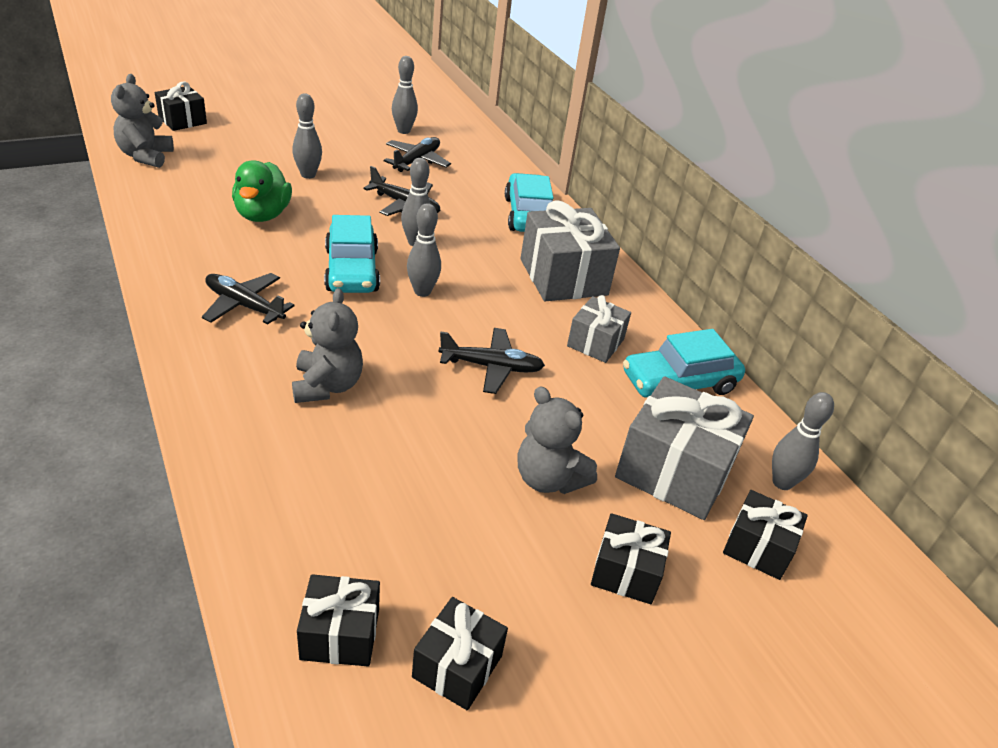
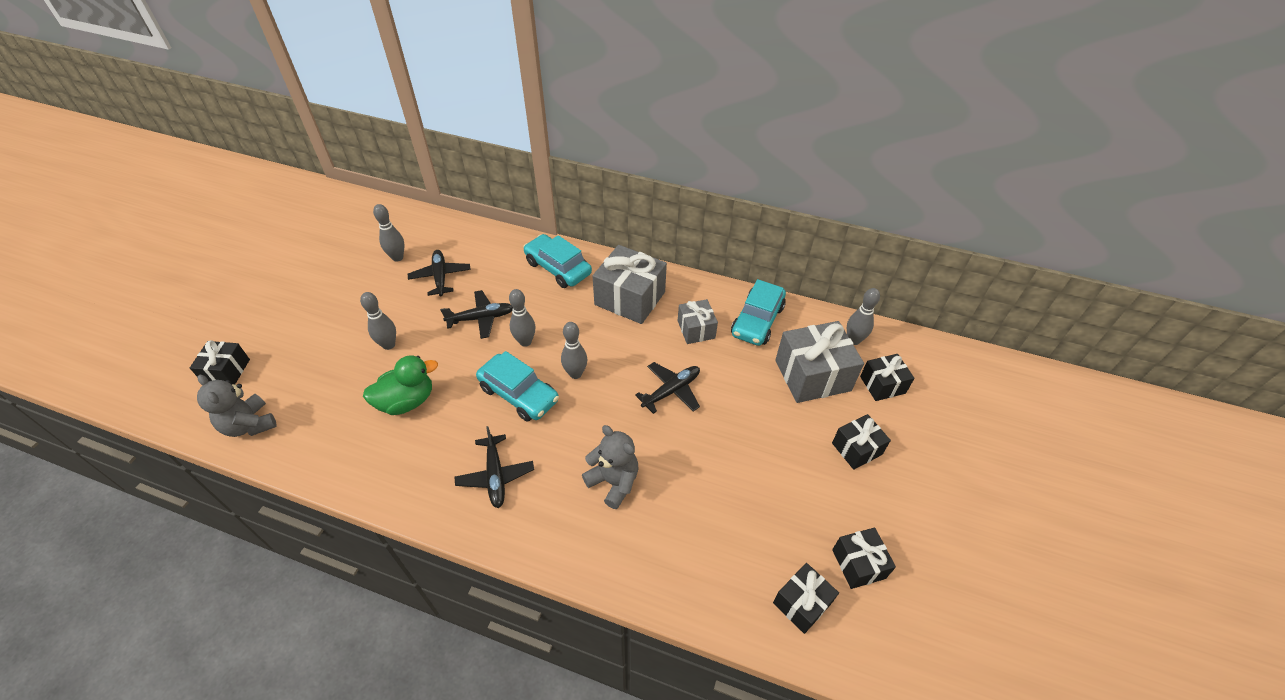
camera: 40 degrees left, 10 degrees up
black plane [202,273,295,325] -> black plane turned 90 degrees counterclockwise [454,426,534,508]
green duck [232,160,292,222] -> green duck turned 75 degrees counterclockwise [363,356,438,415]
grey teddy bear [518,386,597,494] -> none

